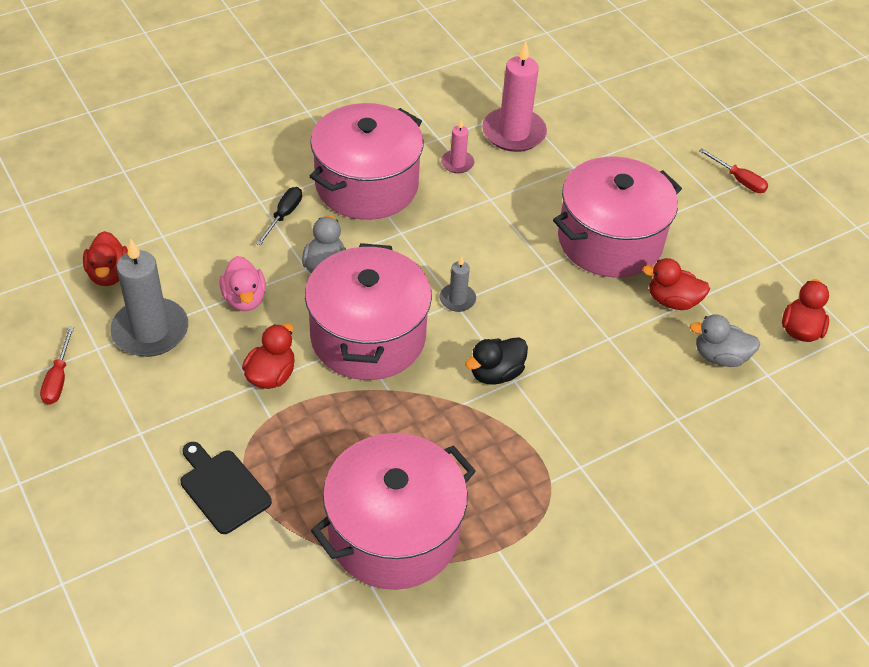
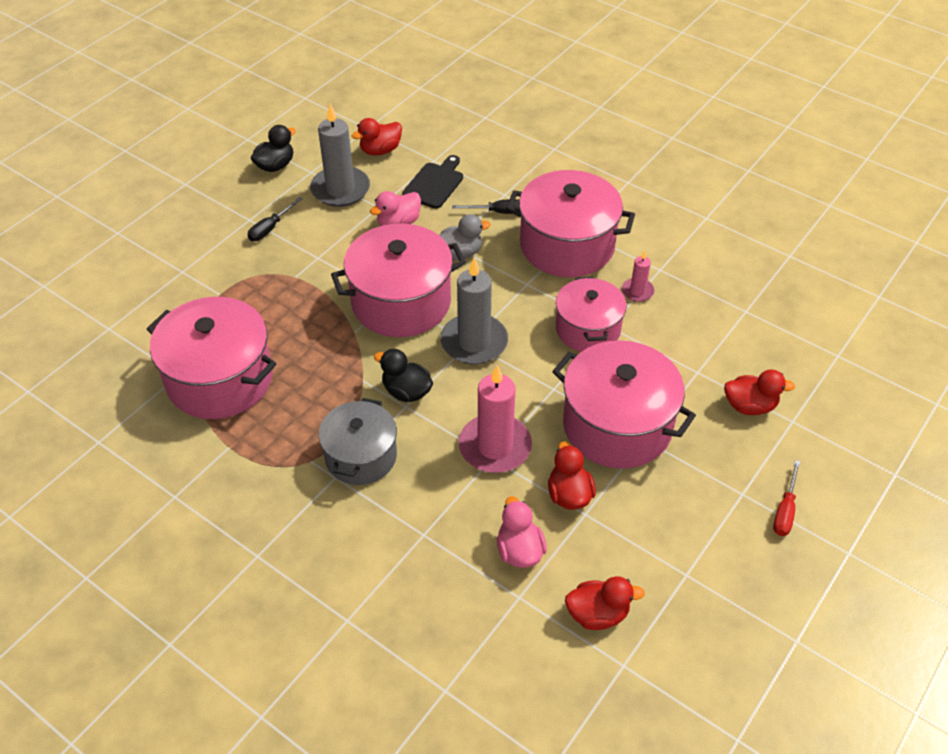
camera: 70 degrees right, 0 degrees up
red screwdriver [40,327,74,405] -> black duck [251,125,296,172]
black cutting board [181,442,272,534] -> black cutting board moved to [402,155,463,209]
red duck [242,323,295,389] -> red duck moved to [724,369,795,415]
grey candle [439,256,476,312] -> grey candle [440,258,508,364], size x1.99
pink candle [482,41,547,152] -> pink candle moved to [459,365,532,473]
grey duck [689,314,760,367] -> pink duck [497,496,547,568]
none -> black screwdriver [248,197,303,241]
none -> grey pot [319,398,397,485]
none -> pink pot [556,277,627,352]

